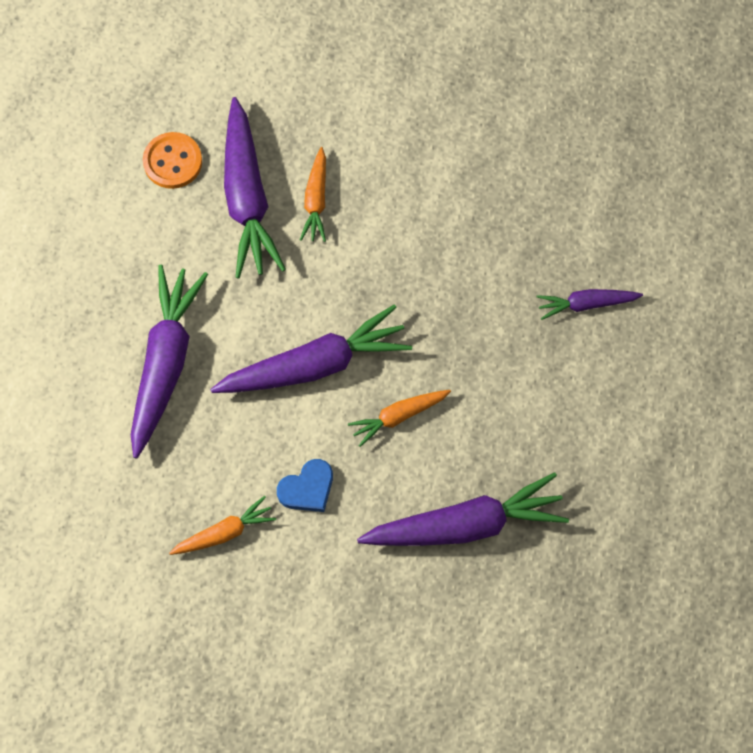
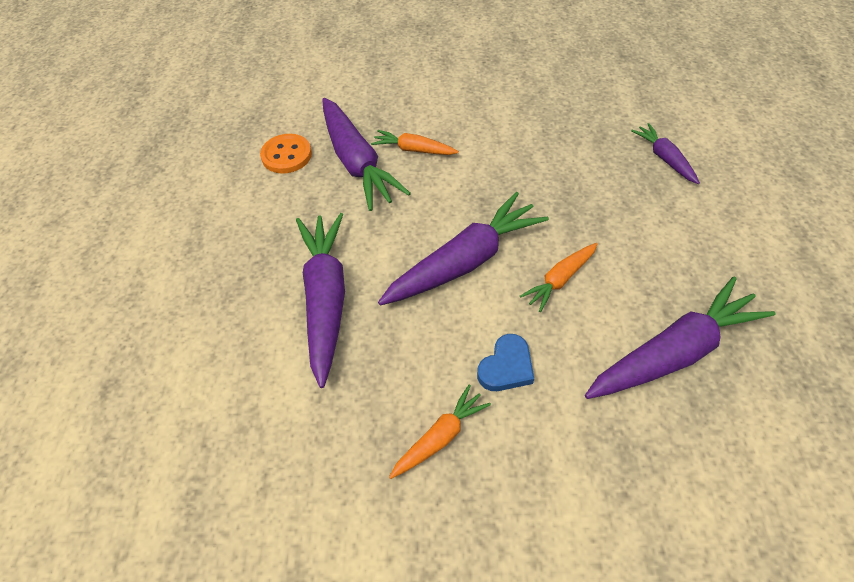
camera: 15 degrees left, 15 degrees down
orange carrot [300,147,326,242] -> orange carrot turned 120 degrees clockwise [371,130,459,155]
purple carrot [537,289,643,320] -> purple carrot turned 90 degrees clockwise [631,123,700,184]

